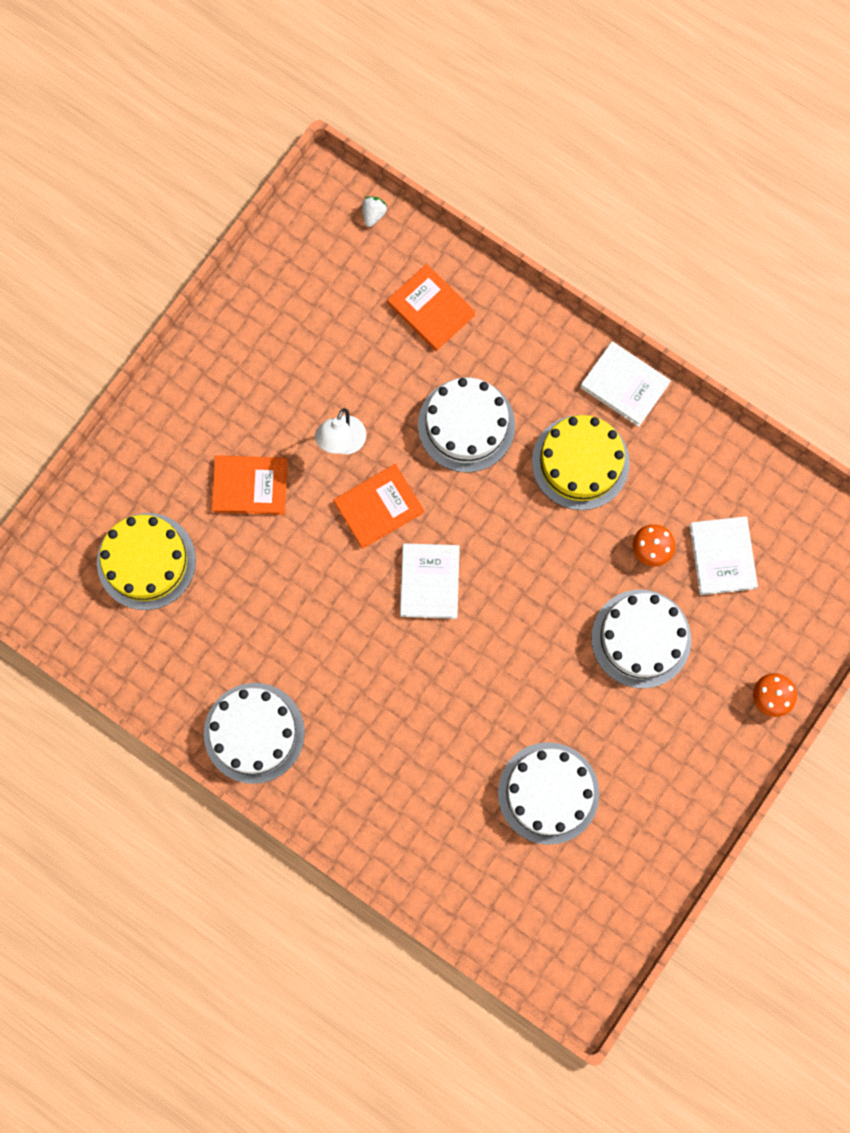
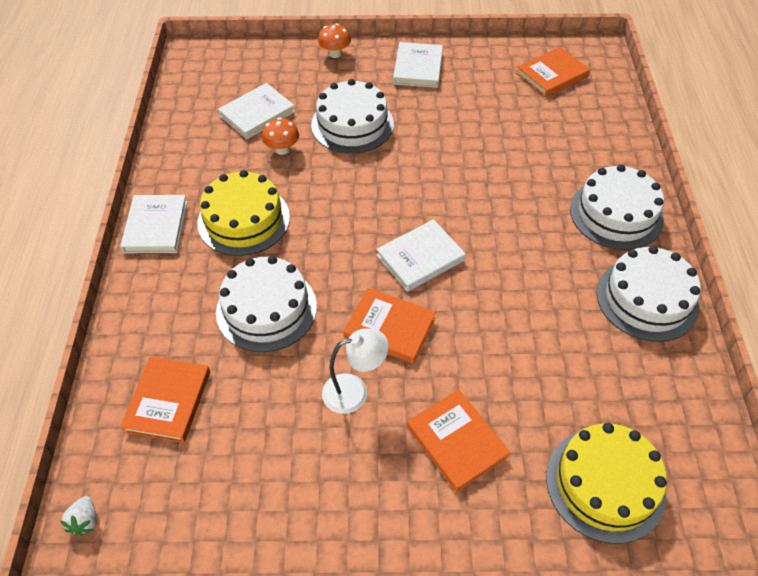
camera: 125 degrees left, 25 degrees down
white strawberry [362,196,388,227] -> white strawberry turned 75 degrees counterclockwise [60,496,97,536]
white cake [498,742,599,845] -> white cake moved to [570,164,664,250]
none -> white book [393,42,443,88]
none -> orange book [516,47,590,98]

